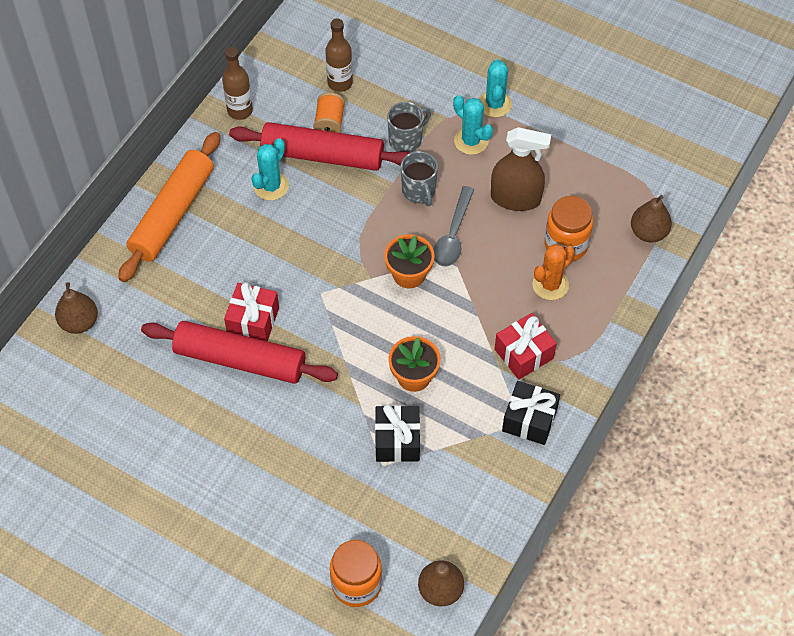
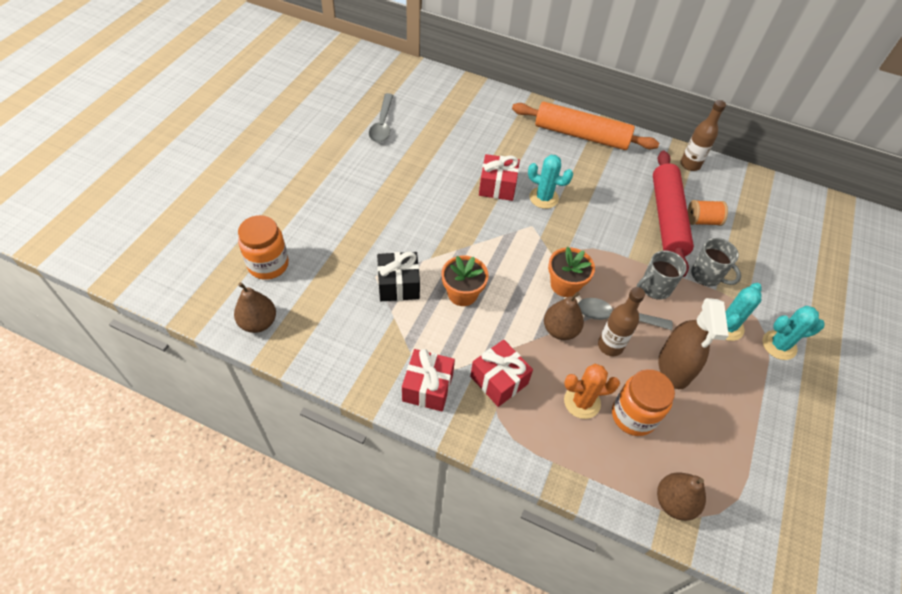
camera: 80 degrees right, 5 degrees down
brown pear [55,282,98,334] -> brown pear moved to [544,292,584,340]
red rolling pin [141,321,338,384] -> none
turquoise cactus [251,138,289,201] -> turquoise cactus moved to [528,155,573,209]
brown bottle [325,18,353,92] -> brown bottle moved to [598,287,645,356]
black gift [502,381,560,445] -> red gift [402,349,455,411]
orange cactus [532,244,575,300] -> orange cactus turned 45 degrees counterclockwise [564,364,620,419]
none -> grey spoon [369,93,393,142]

